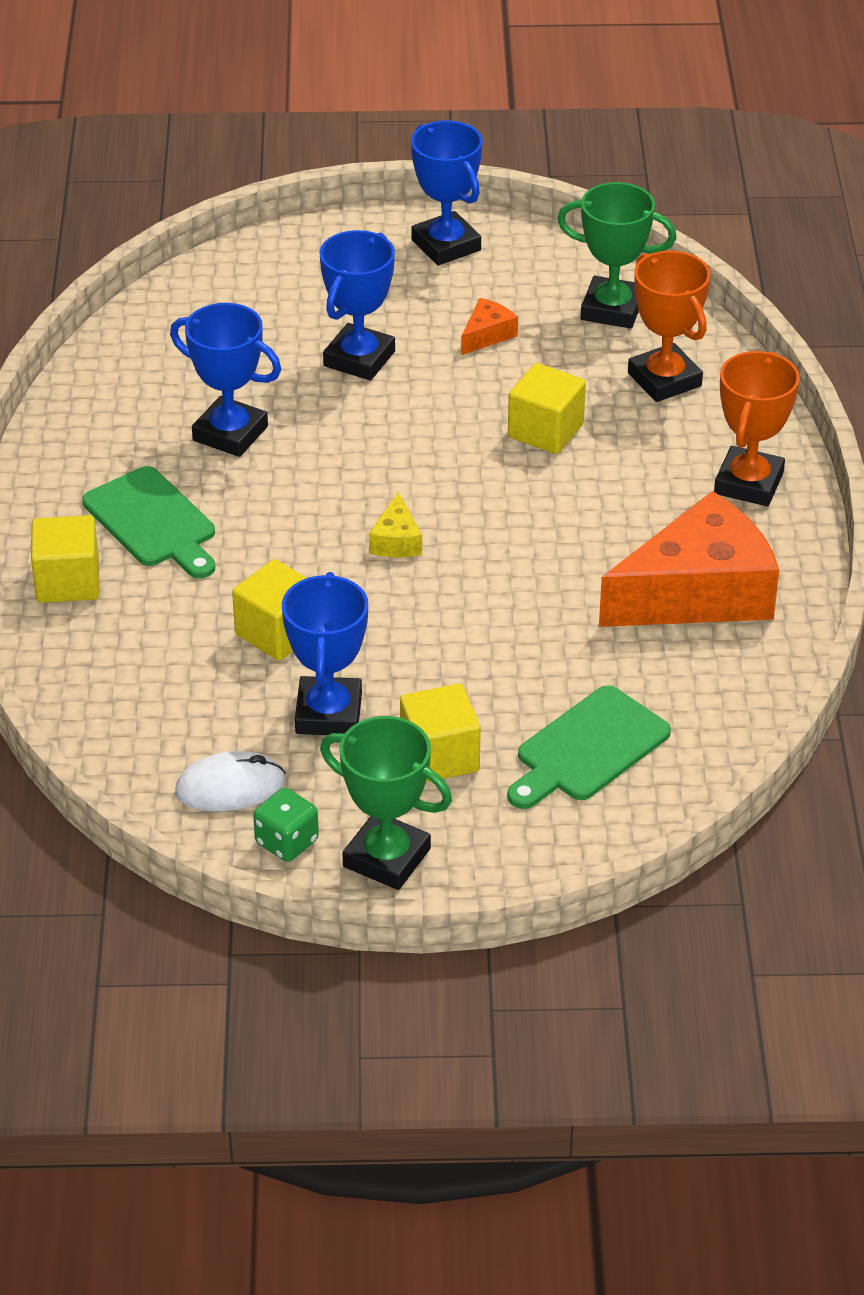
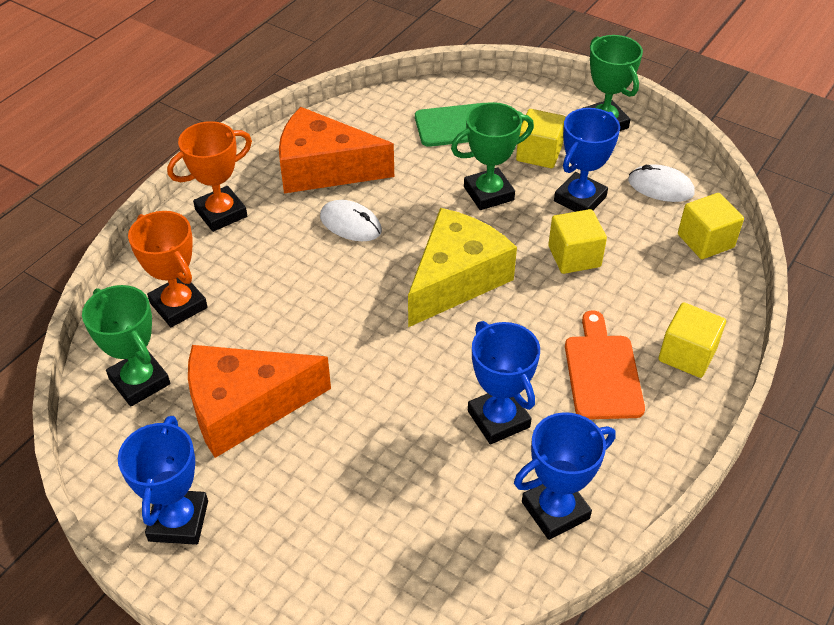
camera: 145 degrees left, 5 degrees up
green cutting board [82,466,215,578] -> orange cutting board [565,310,645,419]
green dice [253,788,319,862] -> none
blue trophy [319,230,395,381] -> blue trophy moved to [514,412,615,540]
yellow cheese [369,491,422,558] -> yellow cheese [408,208,517,327], size x2.44
orange cheese [461,298,518,355] -> orange cheese [188,345,331,458], size x2.44
yellow cube [508,363,586,454] -> yellow cube moved to [678,193,744,259]
orange trophy [628,251,710,402] -> orange trophy turned 45 degrees counterclockwise [128,211,208,327]
none -> white mouse [320,200,382,241]
none -> green trophy [451,102,534,210]

